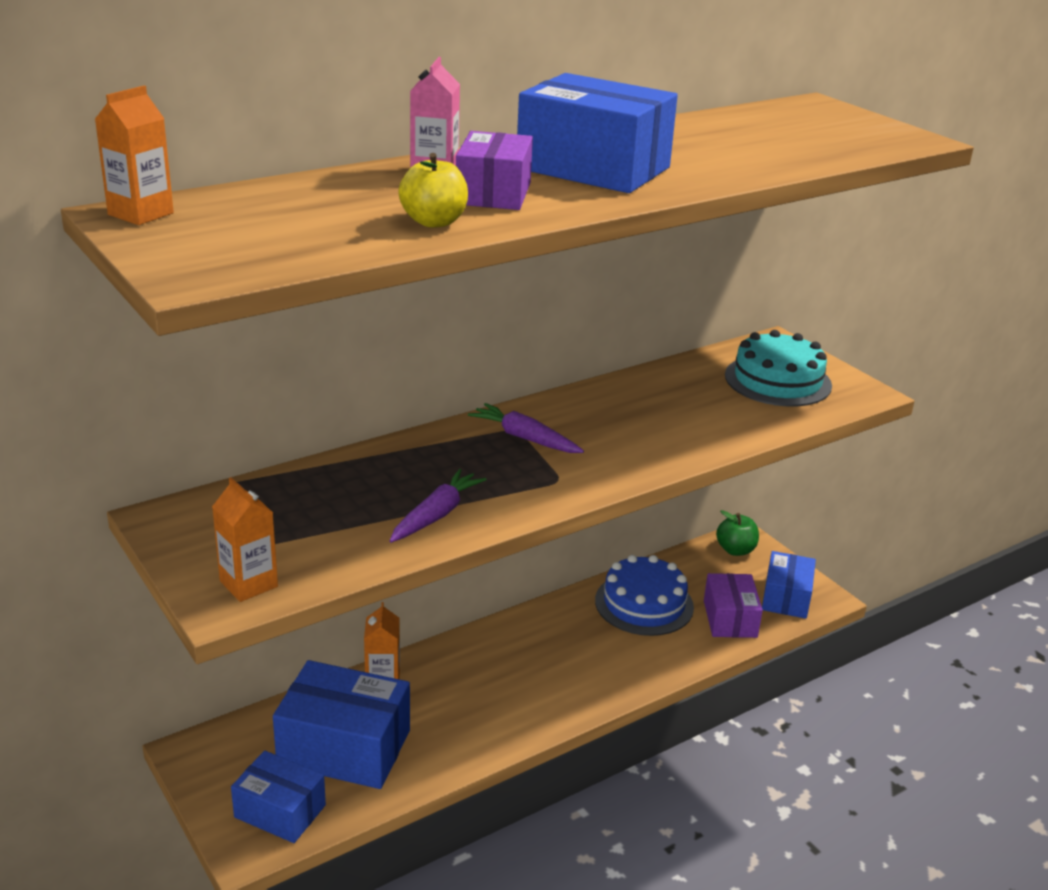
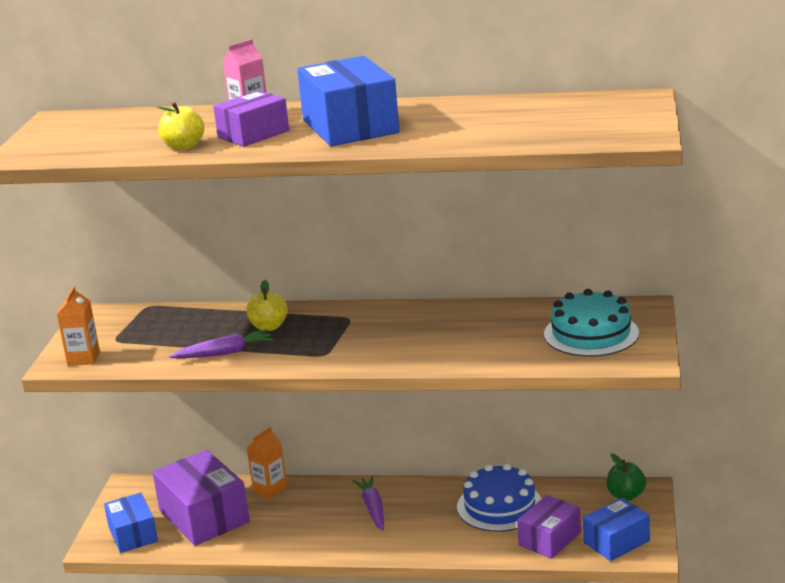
camera: 45 degrees right, 5 degrees down
orange carton [95,85,174,225] -> none
blue box [273,660,410,789] -> purple box [152,450,250,546]
purple carrot [468,403,584,453] -> purple carrot moved to [352,476,384,531]
none -> yellow apple [246,280,288,331]

